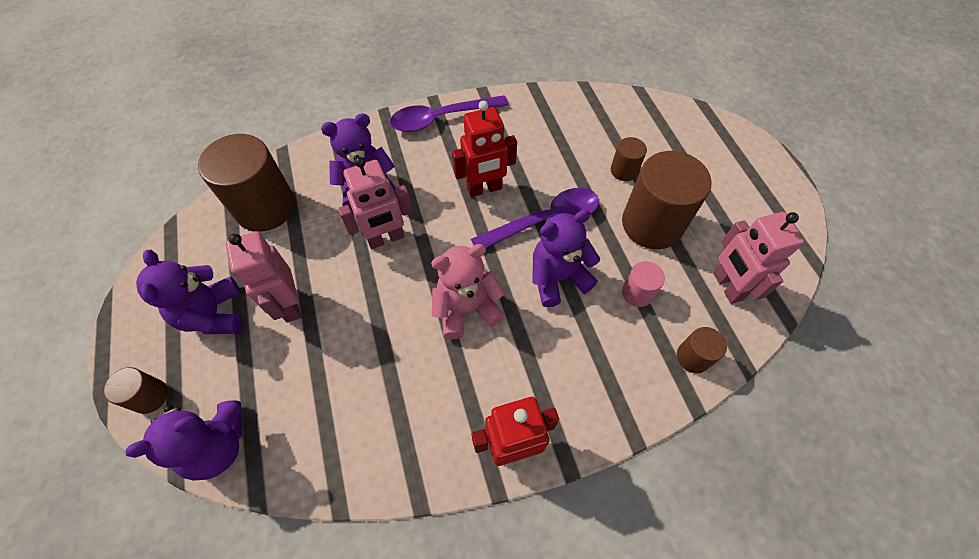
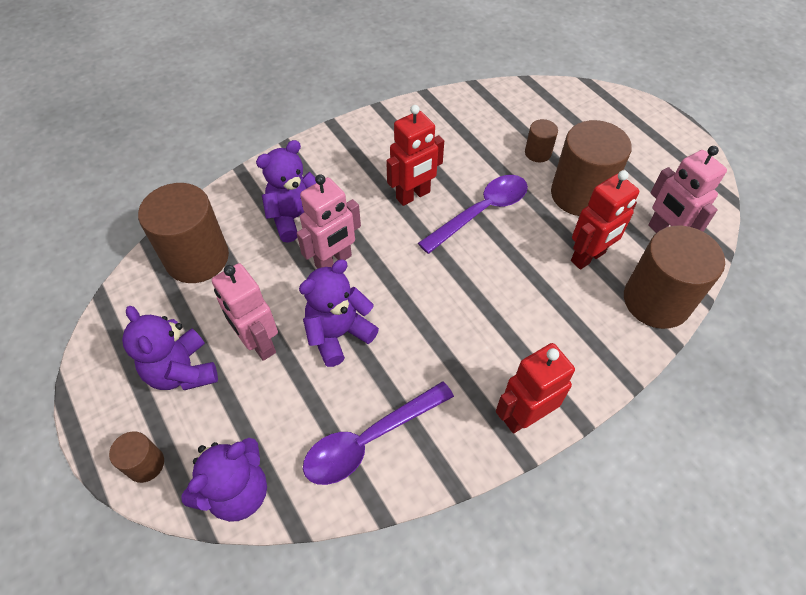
camera: 15 degrees left, 5 degrees down
purple spoon [390,95,509,132] -> purple spoon moved to [303,381,454,485]
pink teddy bear [431,244,505,339] -> none
purple teddy bear [532,210,600,307] -> purple teddy bear moved to [299,259,379,367]
pink cylinder [622,261,665,307] -> red robot [571,170,639,270]
brown cylinder [677,327,727,373] -> brown cylinder [624,225,725,329], size x2.09

